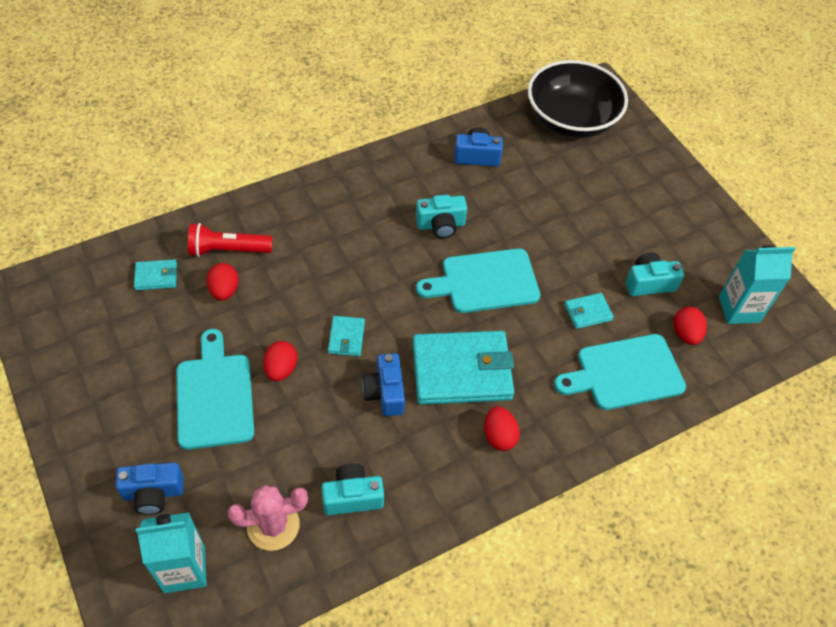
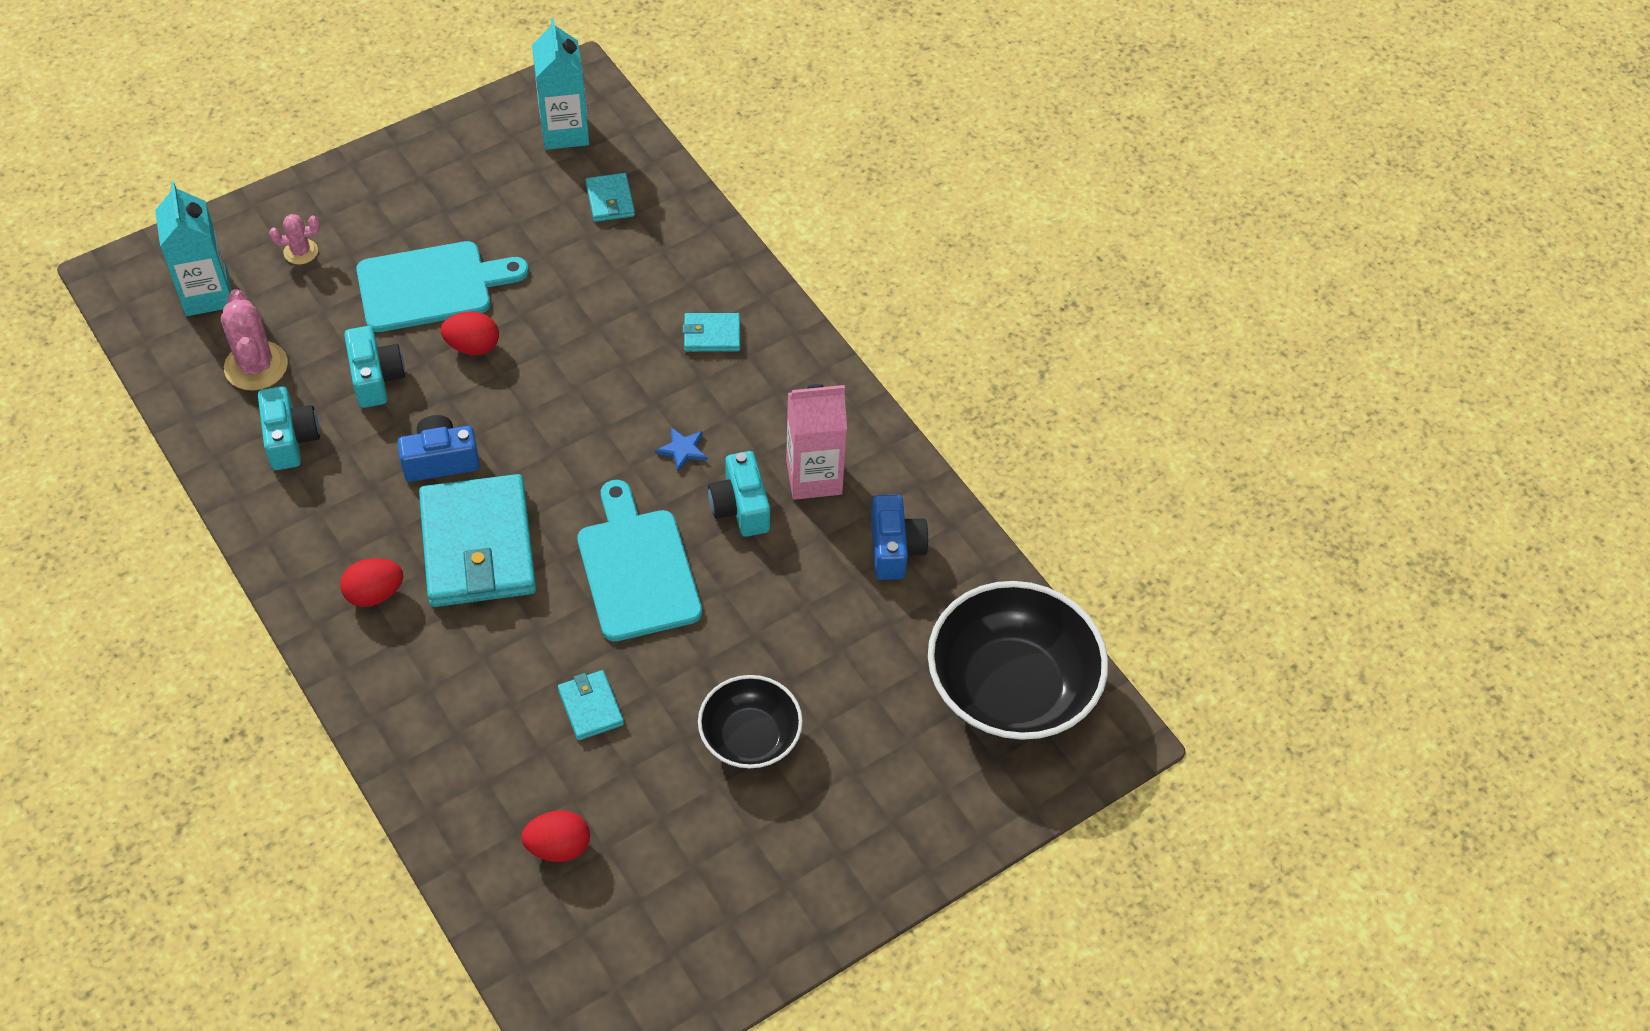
camera: 85 degrees right, 0 degrees up
blue camera [115,462,184,515] -> pink cactus [269,214,320,265]
red flashlight [188,223,272,257] -> none
red egg [206,263,239,301] -> none
turquoise wallet [328,316,365,356] -> turquoise wallet moved to [683,313,740,352]
turquoise cutting board [554,334,686,410] -> none
turquoise camera [626,252,684,296] -> turquoise camera moved to [344,326,405,408]
turquoise carton [719,245,795,324] -> turquoise carton moved to [532,18,589,150]
none -> blue star [655,427,707,472]
none -> black bowl [698,675,803,769]
none -> pink carton [786,384,847,500]

